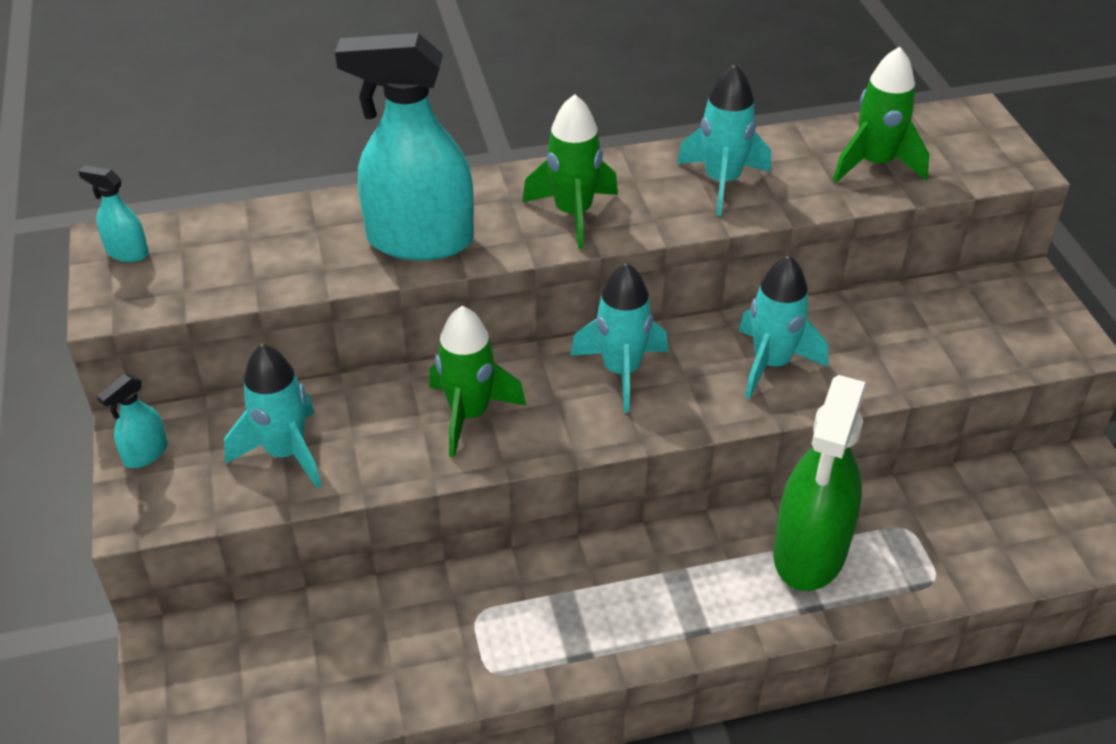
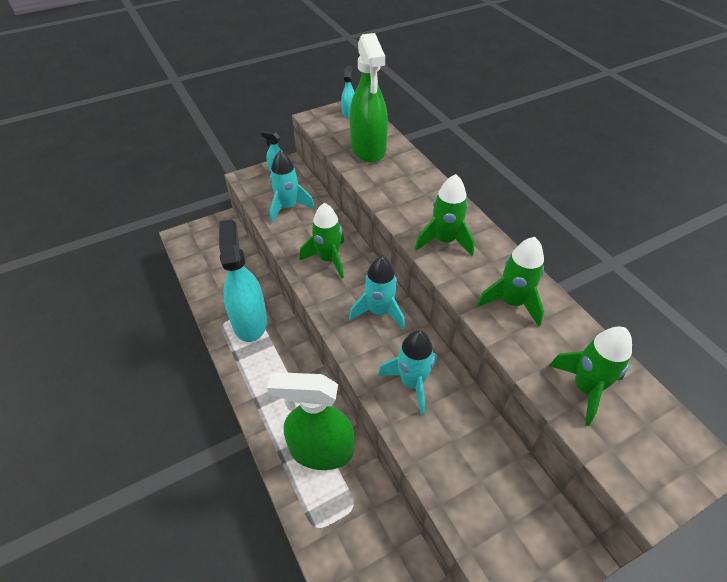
camera: 75 degrees right, 5 degrees up
turquoise spray bottle [335,33,474,260] -> turquoise spray bottle moved to [219,220,267,342]
turquoise rocket [677,64,771,216] -> green rocket [477,237,544,327]
none -> green spray bottle [350,33,388,163]

